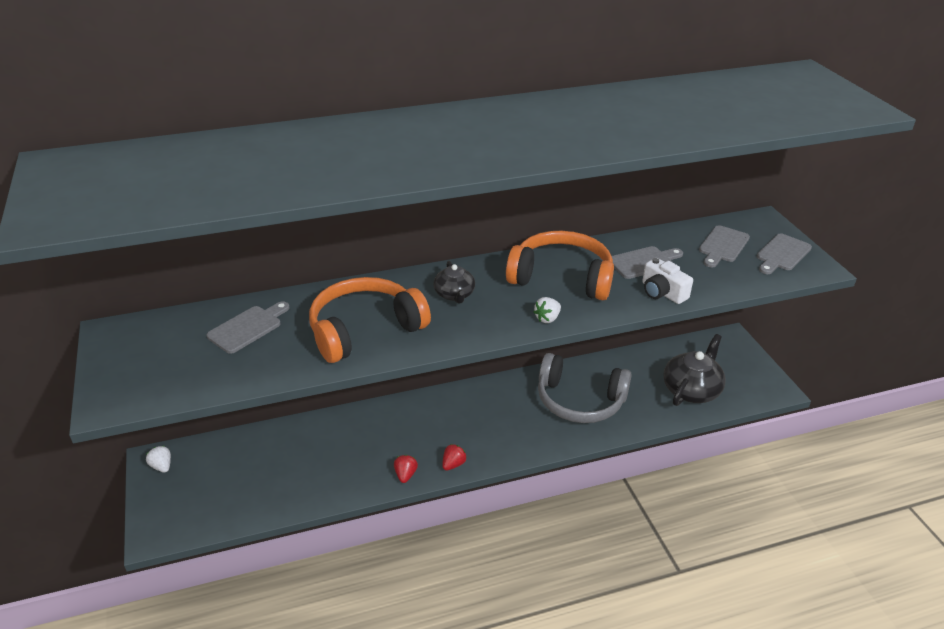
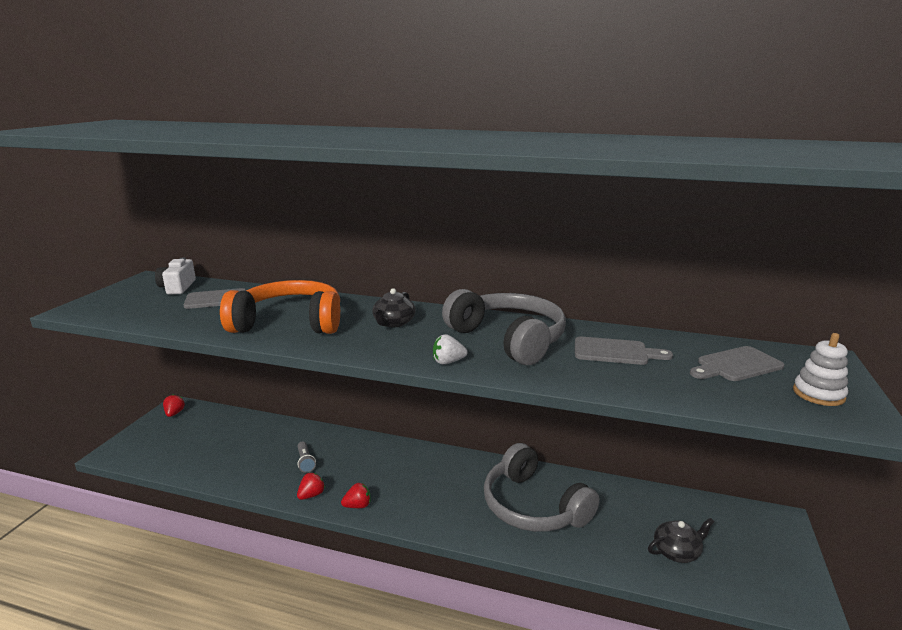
camera: 35 degrees right, 15 degrees down
white strawberry [146,446,171,473] -> red strawberry [163,395,185,417]
orange headphones [506,230,614,300] -> grey headphones [442,289,566,365]
white camera [642,258,693,304] -> white camera moved to [155,257,196,294]
black teapot [663,334,726,406] -> black teapot [648,518,714,563], size x0.59
grey cutting board [756,234,812,274] -> white stacking toy [793,333,848,406]
none -> grey flashlight [298,441,316,473]

